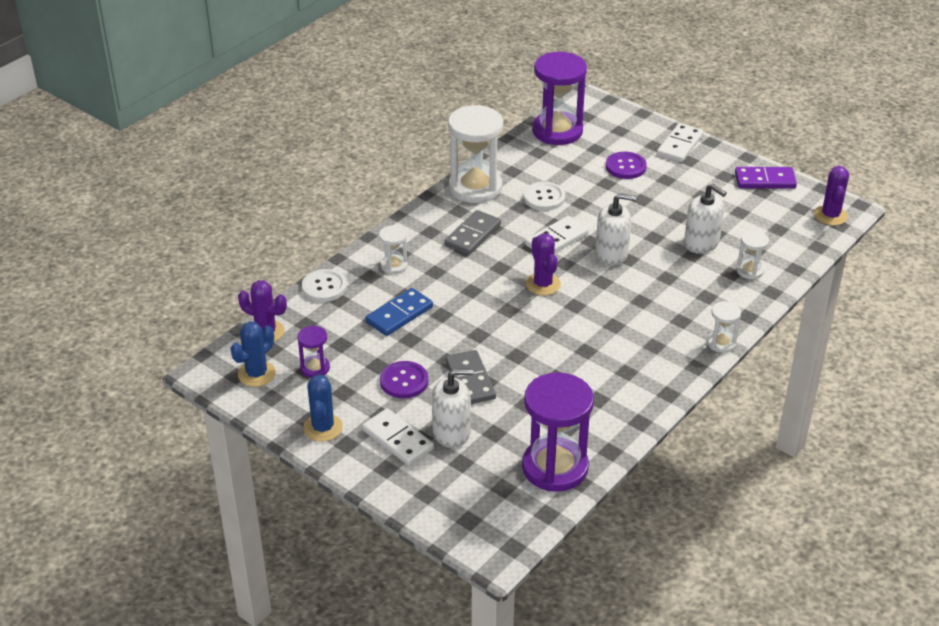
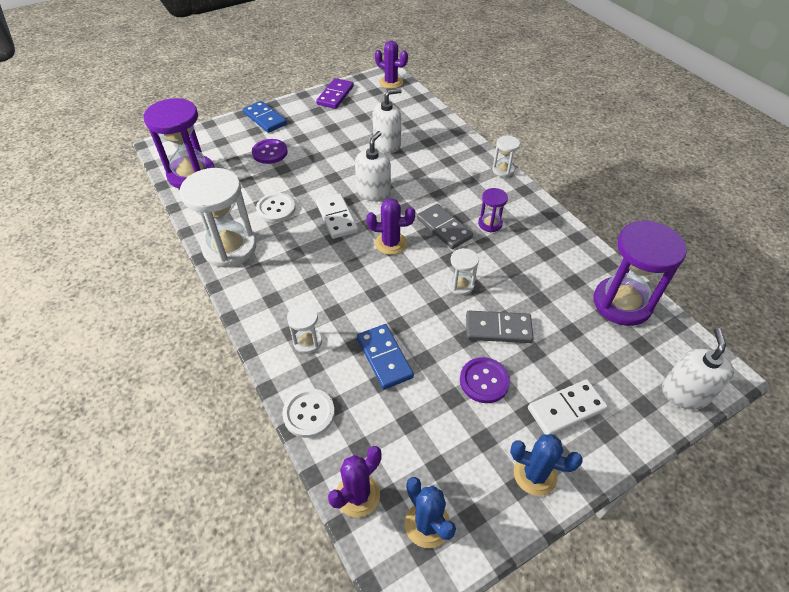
camera: 70 degrees left, 10 degrees up
purple hourglass [297,326,330,378] -> purple hourglass moved to [478,188,508,232]
white soap dispenser [432,369,474,448] -> white soap dispenser moved to [662,328,734,410]
grey domino [444,210,501,255] -> grey domino moved to [417,204,473,249]
white domino [657,123,704,162] -> blue domino [243,101,287,133]
white hourglass [736,230,769,279] -> white hourglass moved to [448,248,479,295]

